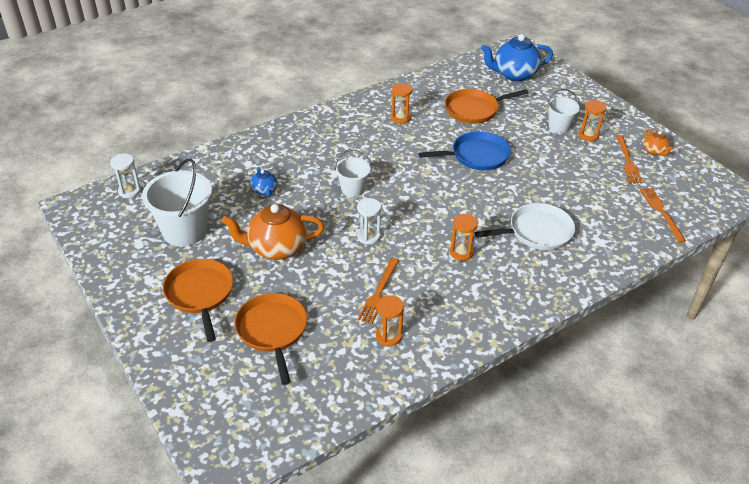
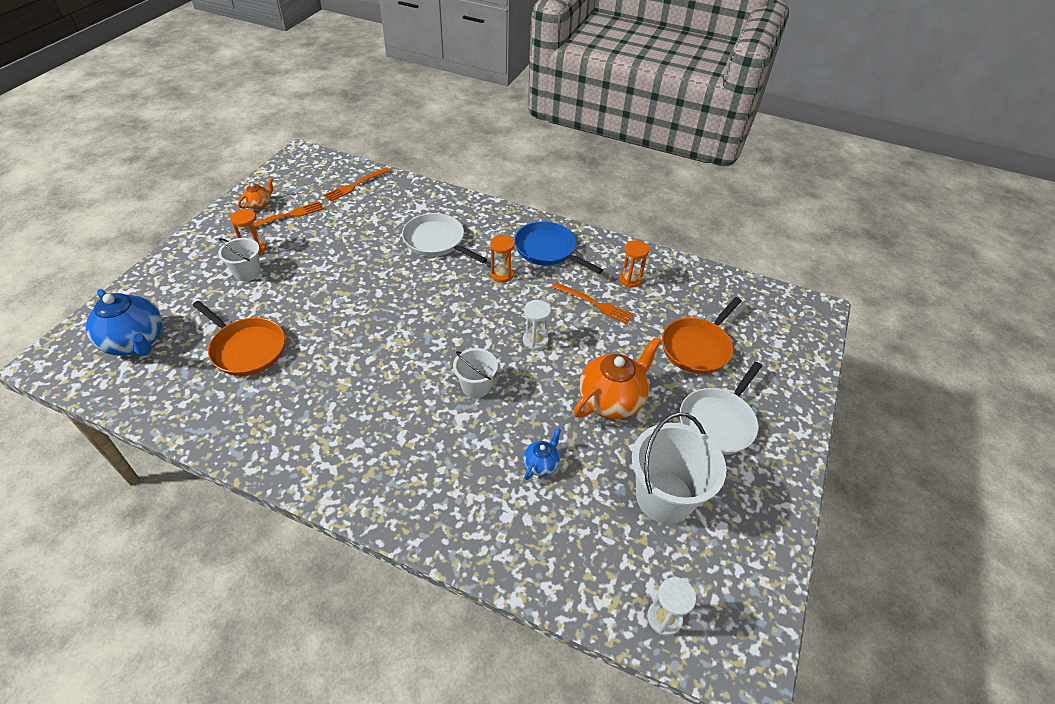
camera: 125 degrees left, 5 degrees up
orange pan [163,259,233,342] -> white pan [680,362,762,455]
orange teapot [222,204,324,260] -> orange teapot turned 90 degrees counterclockwise [574,337,661,419]
orange fork [357,258,399,324] -> orange fork turned 45 degrees clockwise [552,282,633,324]
orange hourglass [391,83,413,124] -> none
blue pan [418,131,511,170] -> blue pan moved to [514,221,603,274]

